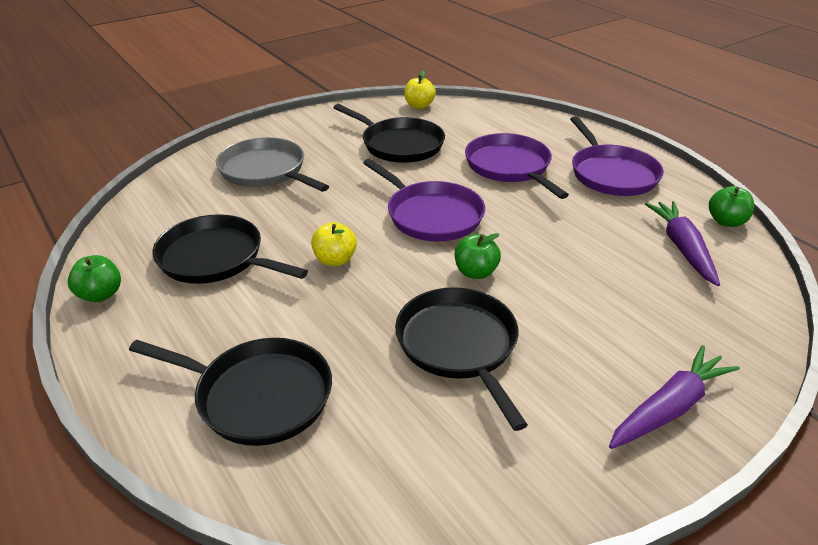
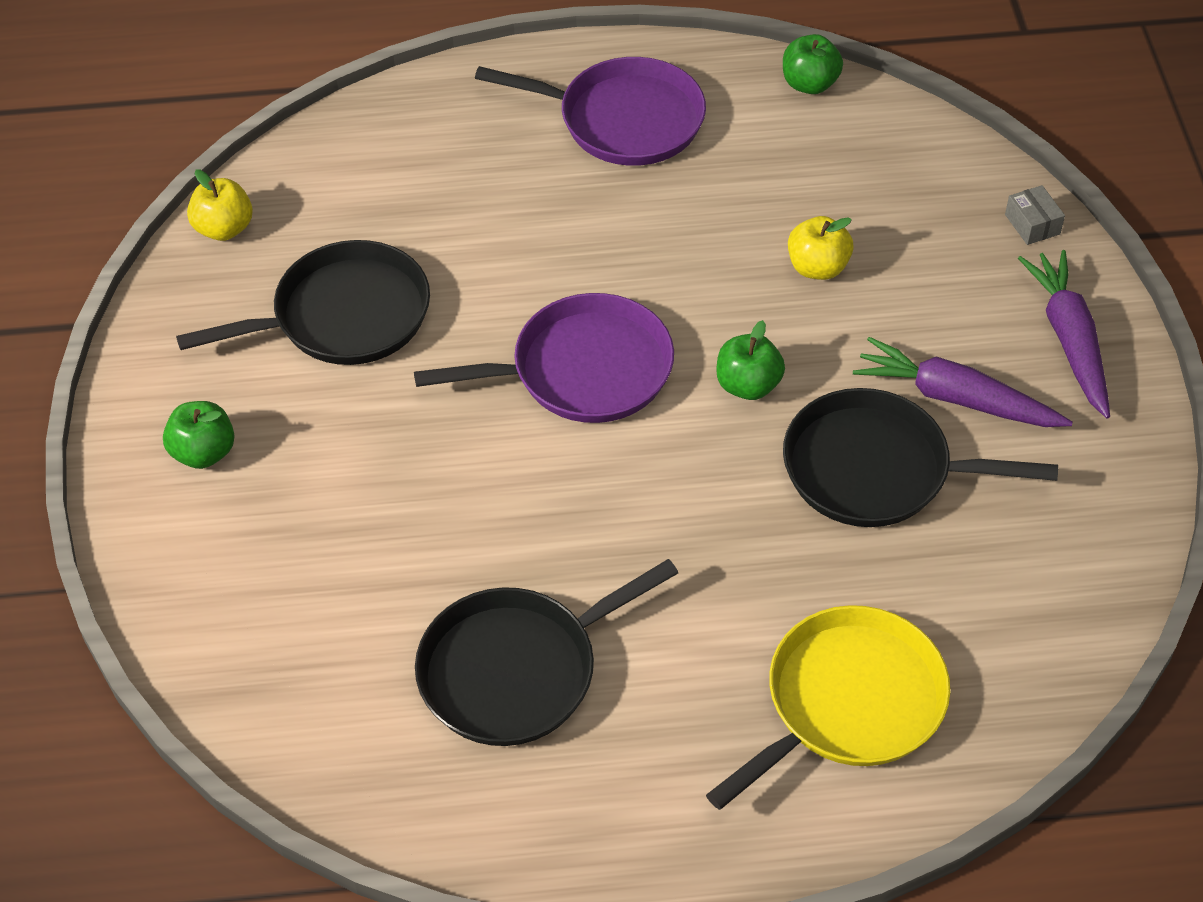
camera: 60 degrees left, 15 degrees up
green apple [68,255,121,302] -> green apple moved to [163,401,234,469]
black pan [129,338,332,446] -> yellow pan [706,605,950,810]
grey pan [216,137,329,192] -> none
yellow apple [311,222,357,266] -> yellow apple moved to [788,216,854,280]
purple pan [465,133,569,199] -> none
purple carrot [645,201,720,286] -> purple carrot moved to [853,337,1073,427]
none -> grey box [1005,185,1065,245]

